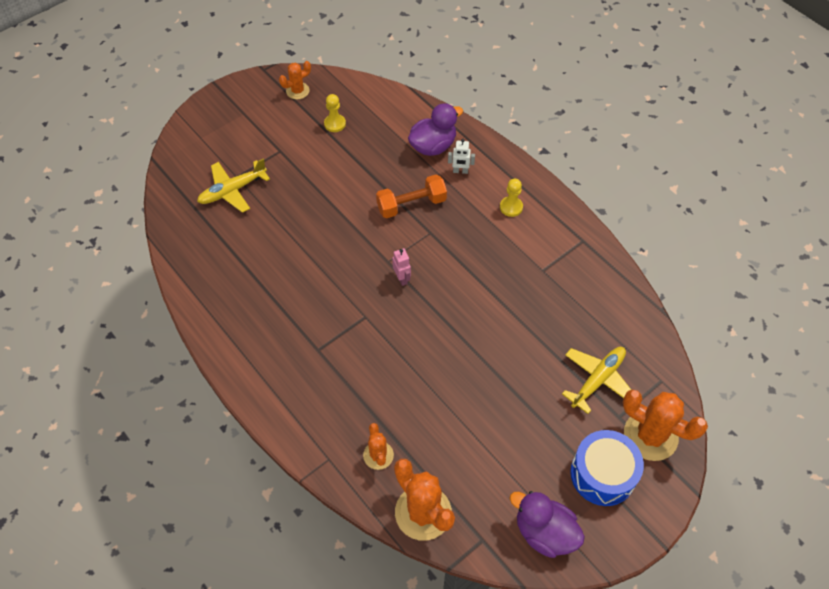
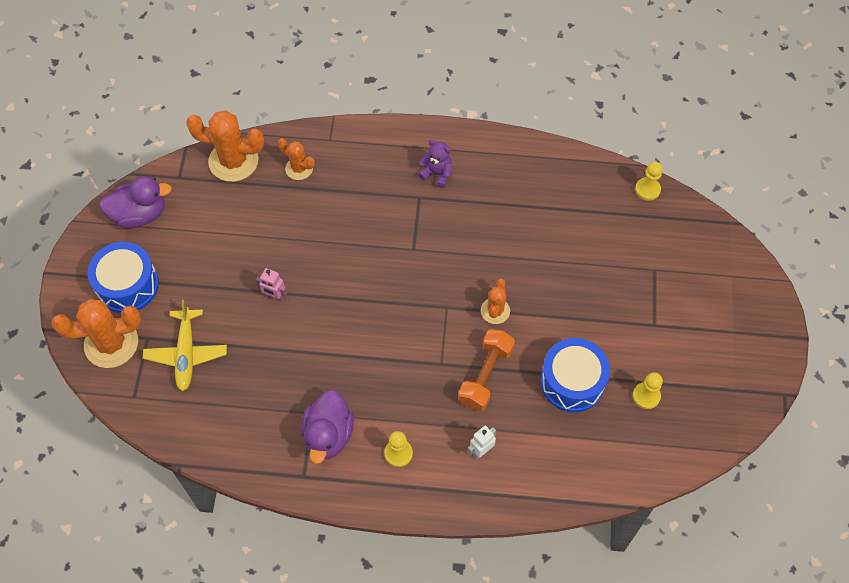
camera: 135 degrees right, 5 degrees up
yellow plane [197,158,270,213] -> none
orange cactus [279,61,311,100] -> orange cactus moved to [481,278,510,324]
pink robot [392,248,411,286] -> pink robot moved to [256,268,287,302]
purple duck [408,103,463,156] -> purple duck moved to [301,390,354,464]
none -> purple teddy bear [418,139,452,188]
none -> blue drum [540,338,610,412]
none -> yellow pawn [635,161,663,201]

